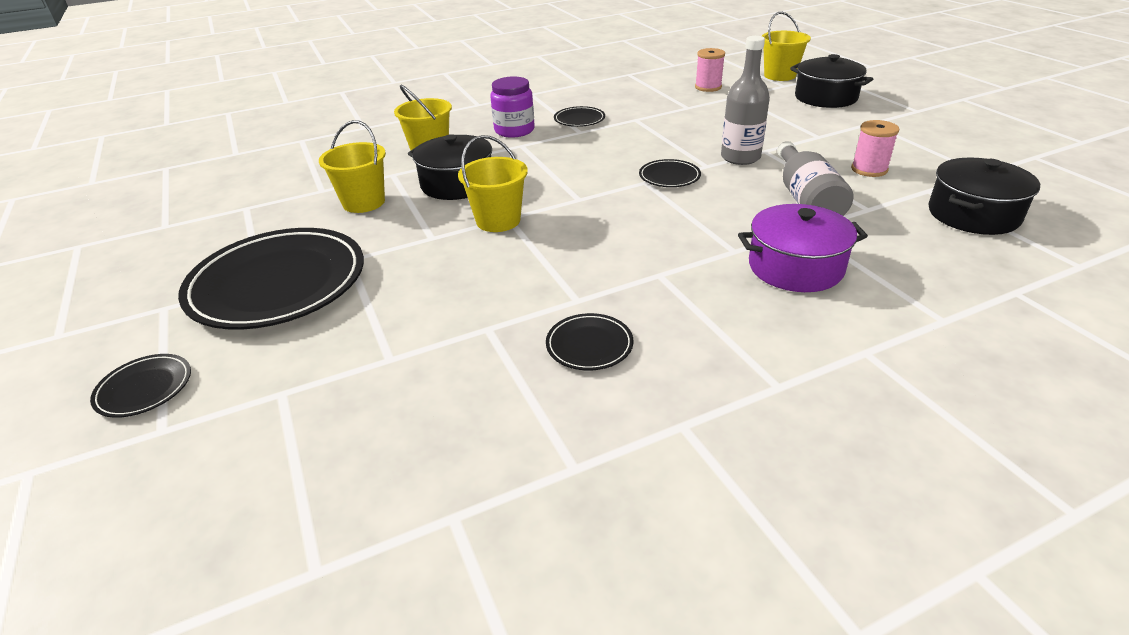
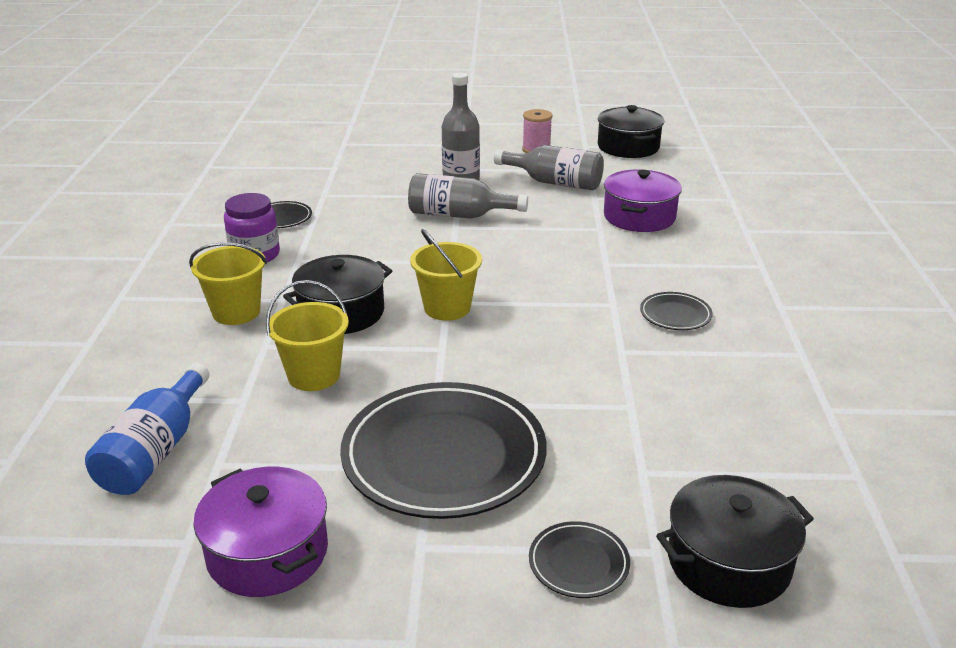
camera: 65 degrees left, 5 degrees down
black plate [639,159,701,187] -> grey bottle [408,173,528,219]
pink spool [695,48,725,92] -> none
yellow bucket [762,12,811,81] -> none
black pot [790,54,873,108] -> black pot moved to [656,475,814,608]
none -> blue bottle [85,363,210,495]
none -> purple pot [193,467,328,597]

